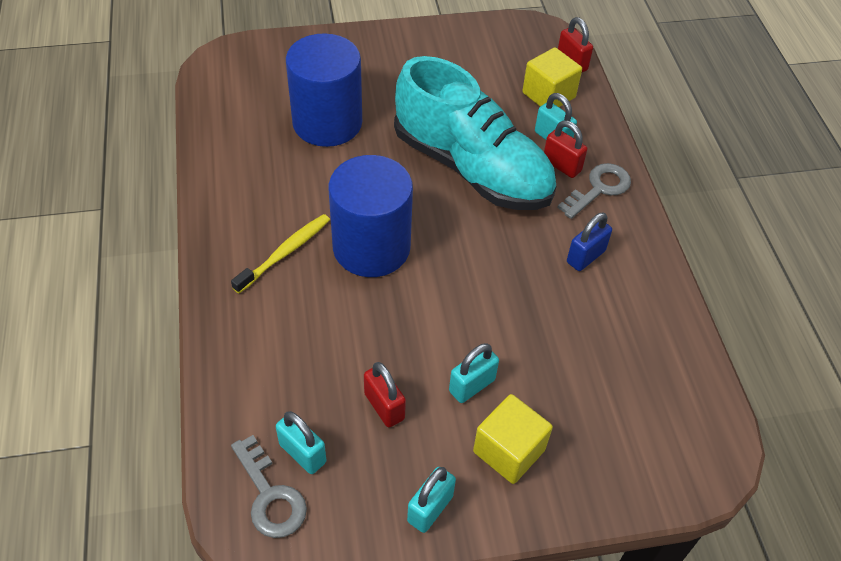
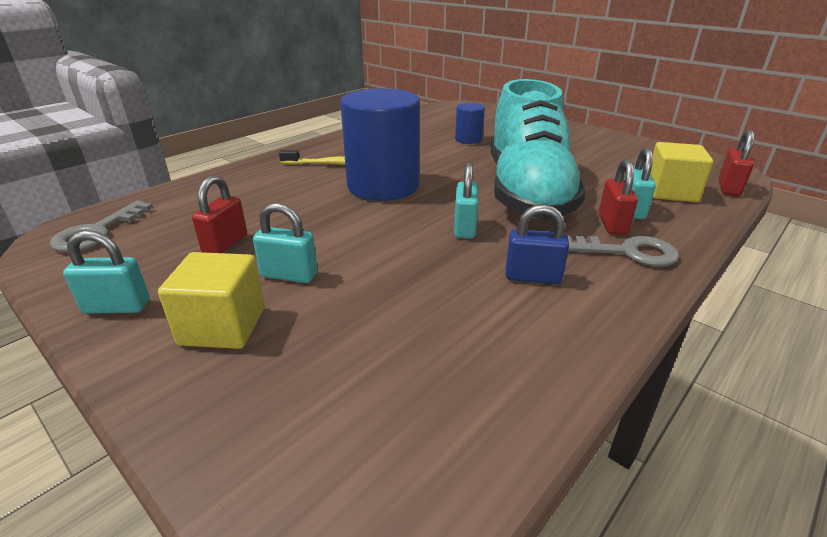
camera: 55 degrees right, 20 degrees down
turquoise padlock [276,411,326,474] -> turquoise padlock moved to [454,162,478,238]
blue cylinder [286,33,362,147] -> blue cylinder [455,103,485,144], size x0.47

